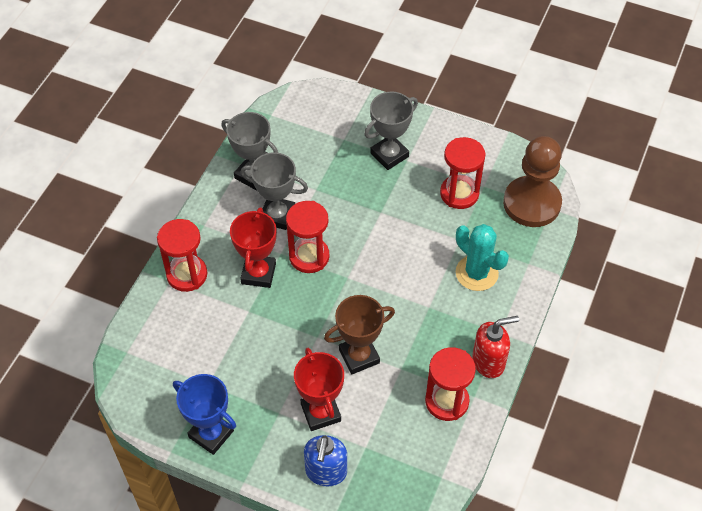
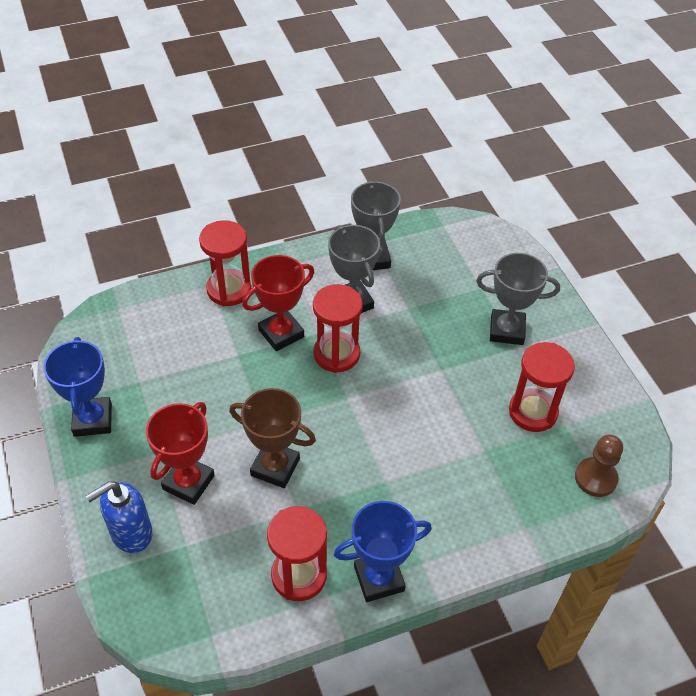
camera: 45 degrees right, 5 degrees down
turquoise cactus [456,224,509,291] -> none
red soap dispenser [472,316,519,378] -> blue trophy [334,501,432,602]
brown pawn [503,136,562,227] -> brown pawn [575,435,623,497], size x0.56

